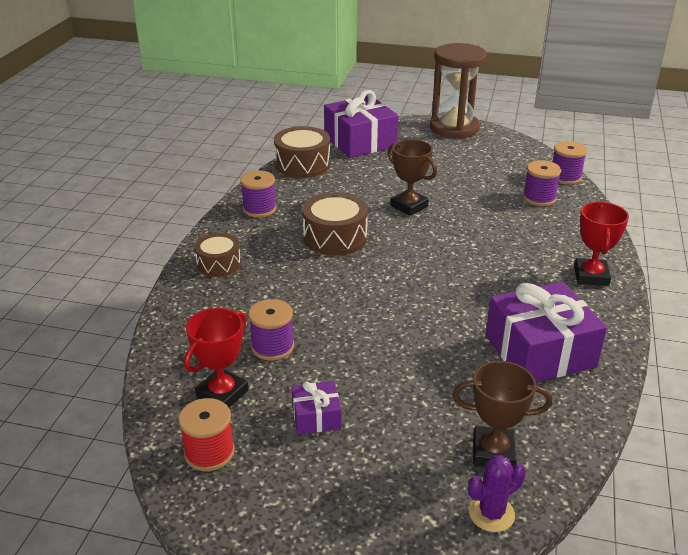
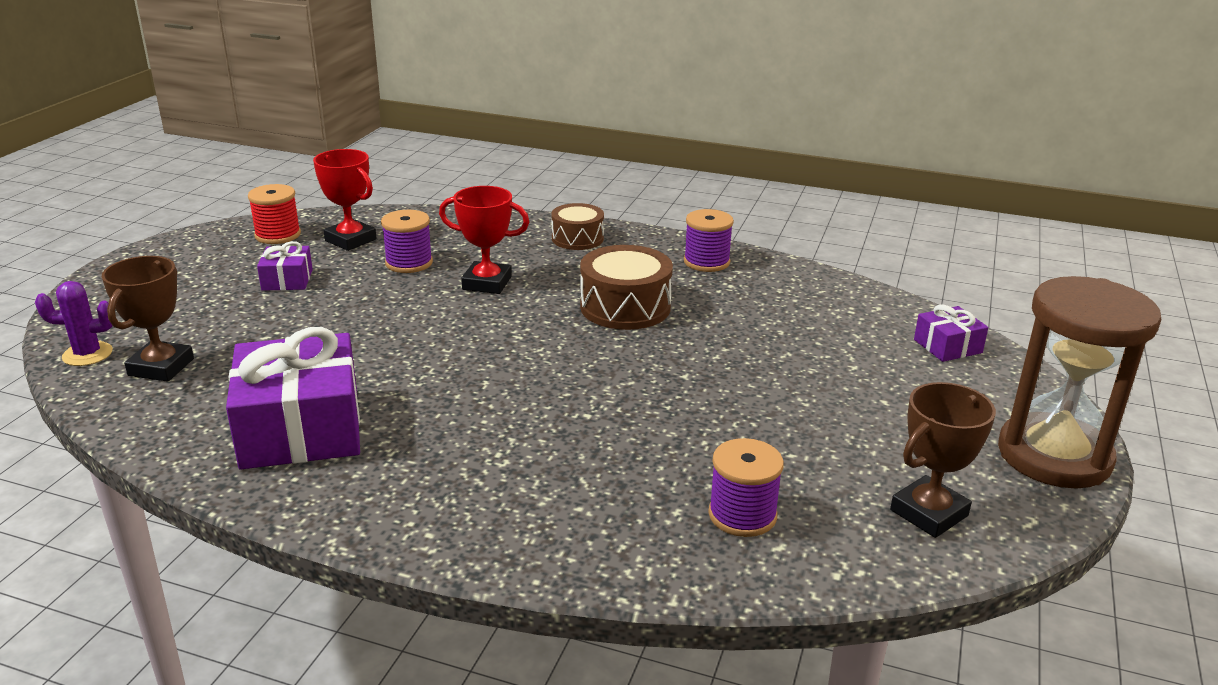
camera: 95 degrees right, 5 degrees down
brown drum [274,126,330,178] -> none
purple gift [324,90,398,158] -> purple gift [914,304,988,362], size x0.48
brown trophy [387,139,437,216] -> brown trophy moved to [890,382,996,538]
purple cactus [468,455,526,532] -> purple cactus turned 75 degrees counterclockwise [35,281,113,366]
purple spool [553,141,587,185] -> none
red trophy [574,202,629,286] -> red trophy moved to [439,186,529,294]

